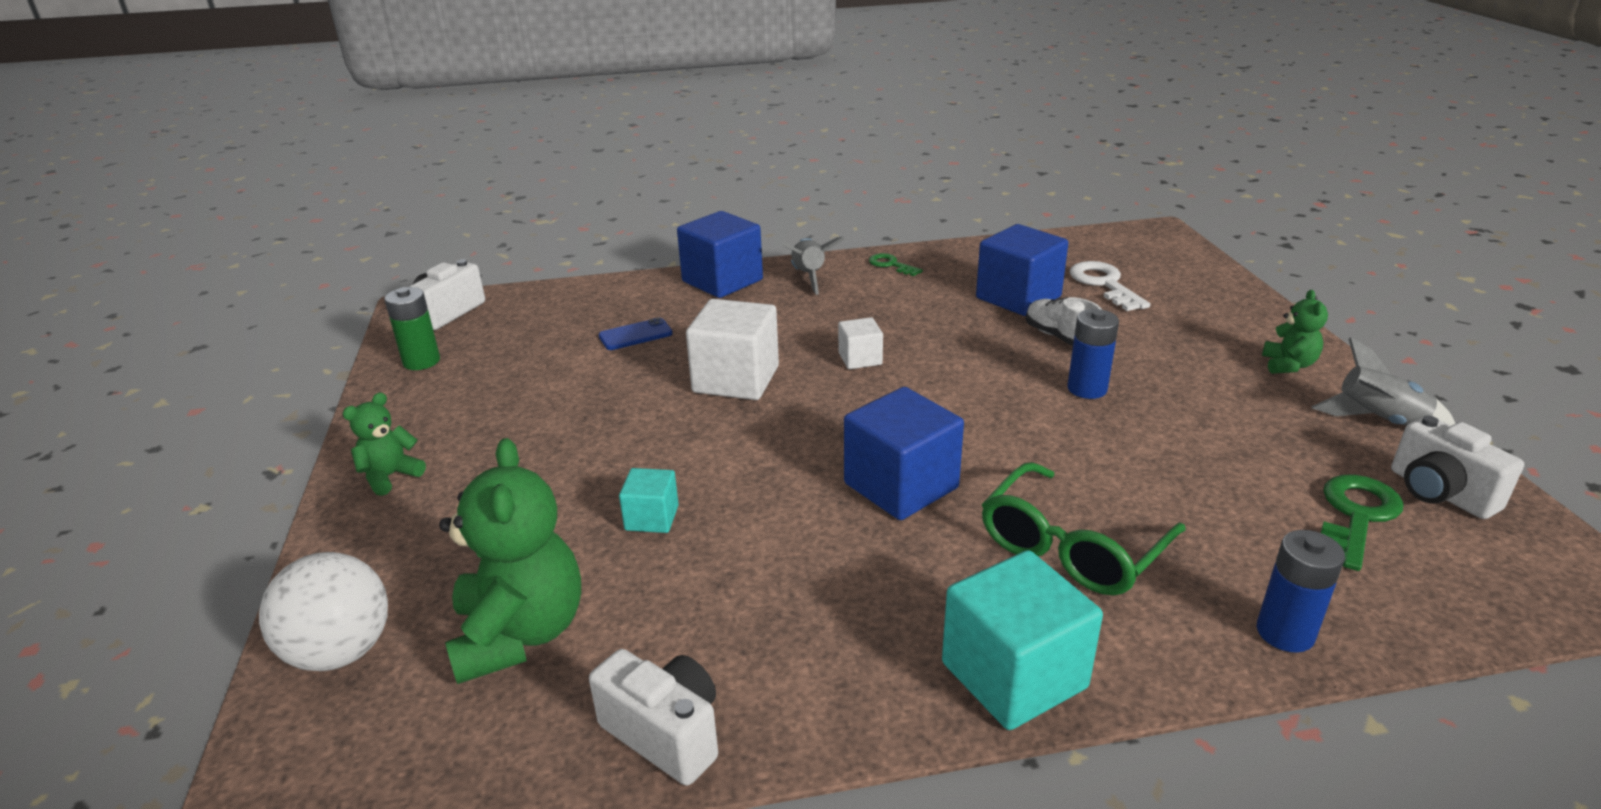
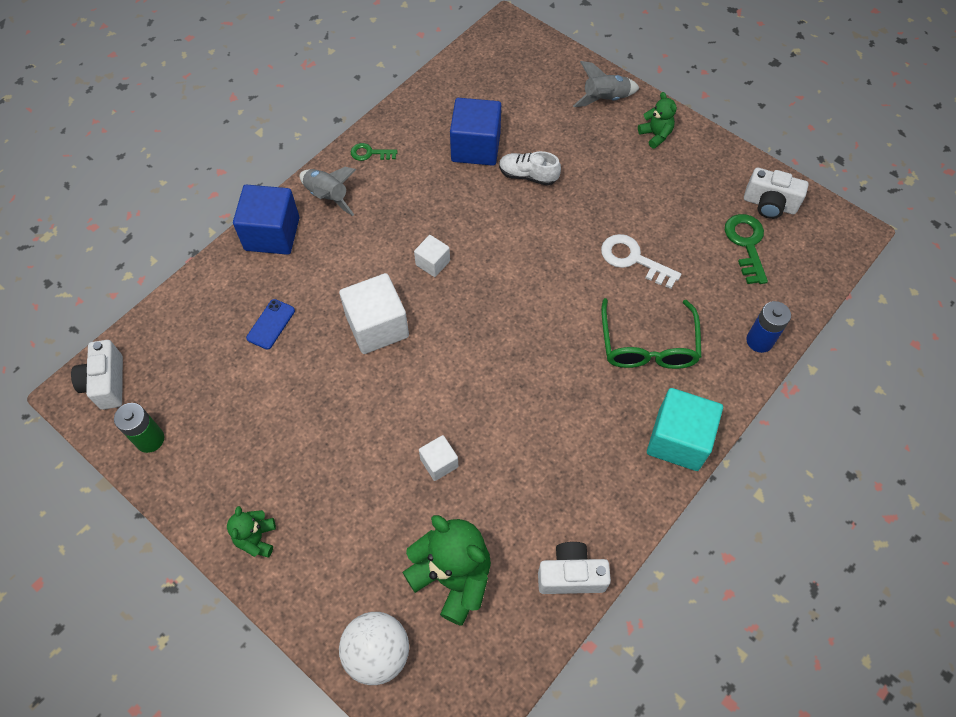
camera: 40 degrees left, 30 degrees up
turquoise cube [619,468,679,533] -> white cube [419,435,458,481]
blue cube [844,387,964,520] -> none
blue battery [1067,309,1119,399] -> none
white key [1070,261,1150,311] -> white key moved to [601,234,681,289]
grey rocket [1312,337,1455,426] -> grey rocket moved to [573,61,639,107]

